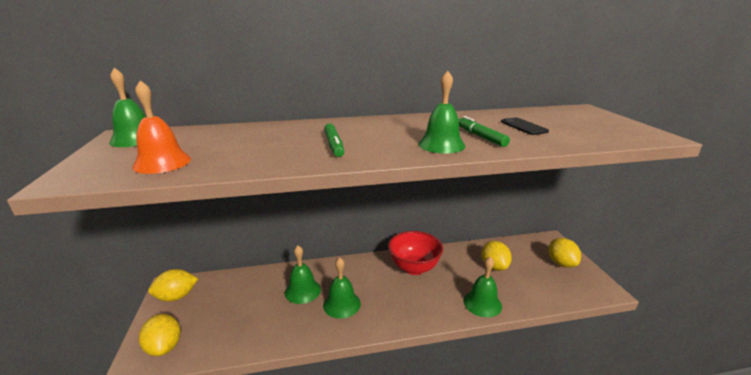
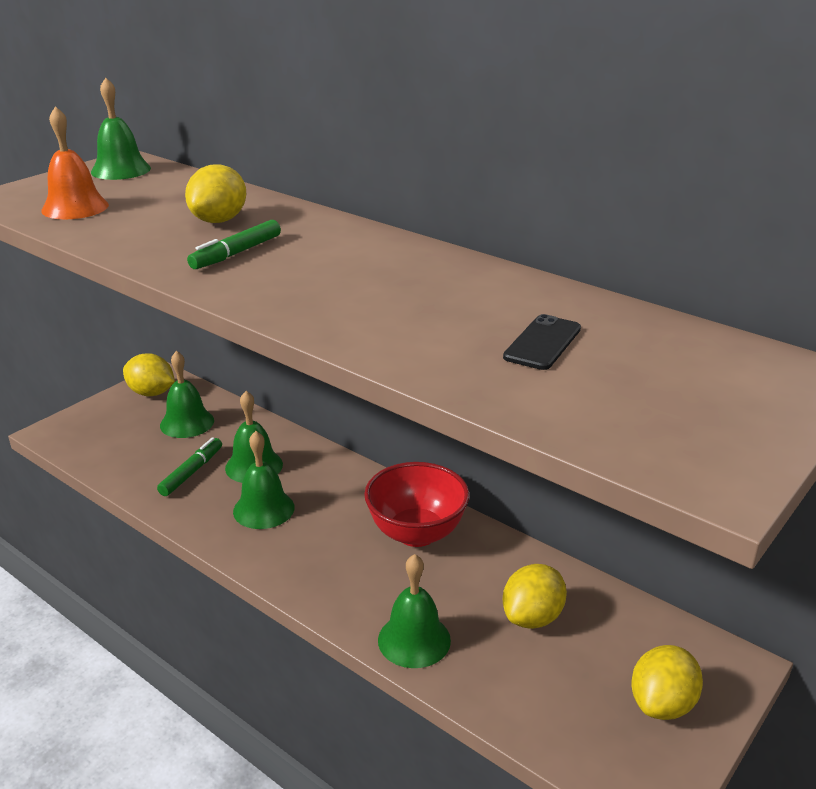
camera: 50 degrees right, 5 degrees up
yellow lemon [139,314,181,356] -> yellow lemon moved to [185,164,246,223]
green bell [418,71,465,153] -> green bell moved to [160,351,214,438]
green marker [458,116,510,147] -> green marker moved to [157,437,222,496]

